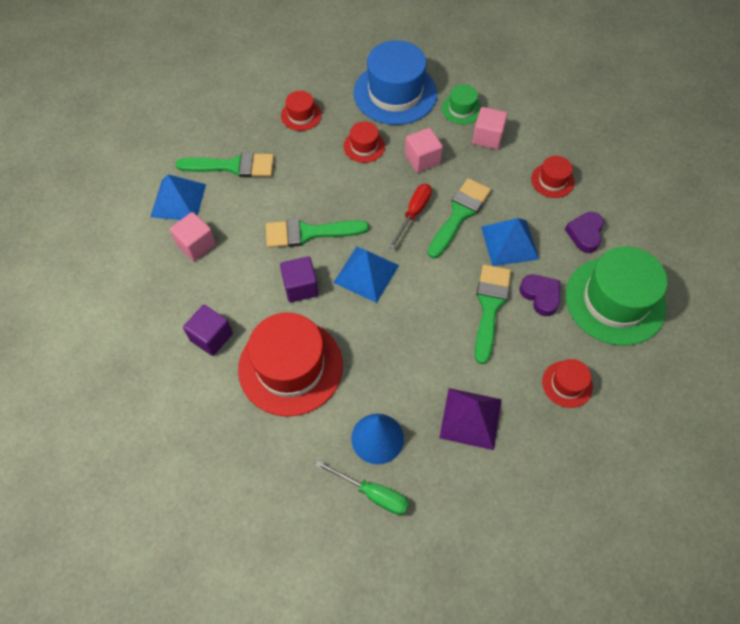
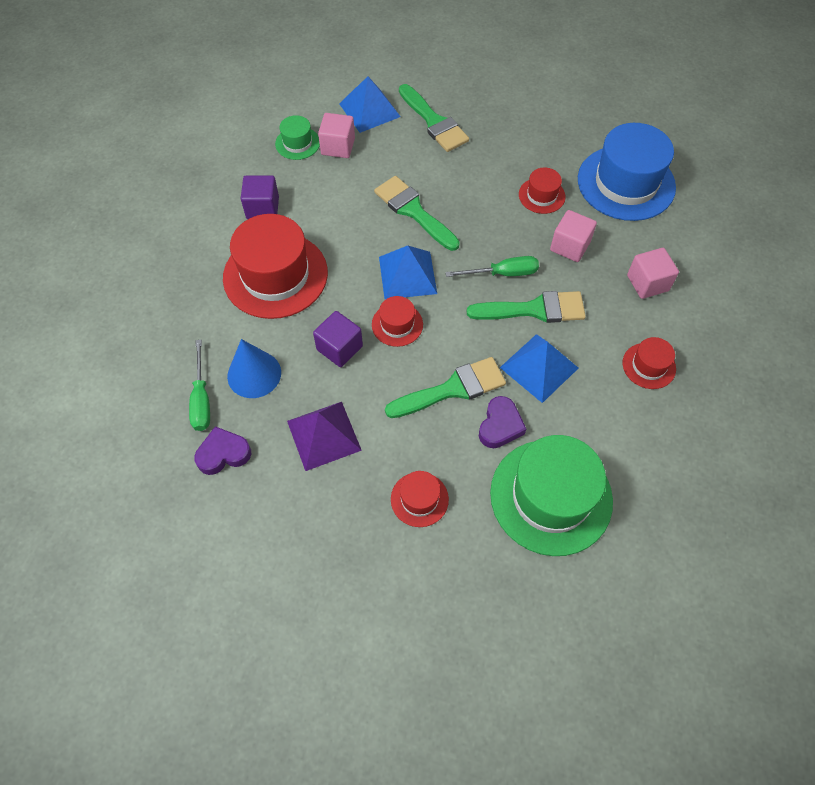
camera: 55 degrees right, 0 degrees up
purple cube [280,256,319,302] -> purple cube moved to [313,311,363,367]
red hat [281,91,322,131] -> red hat moved to [372,296,423,347]
red screwdriver [389,184,432,249] -> green screwdriver [445,256,539,277]
green hat [442,84,482,124] -> green hat moved to [275,115,320,160]
purple heart [565,212,604,253] -> purple heart moved to [194,426,251,475]

